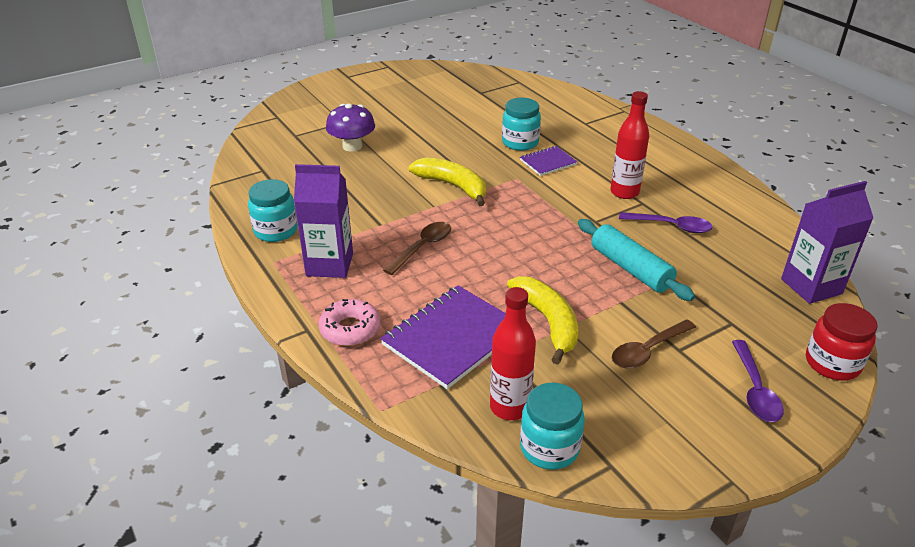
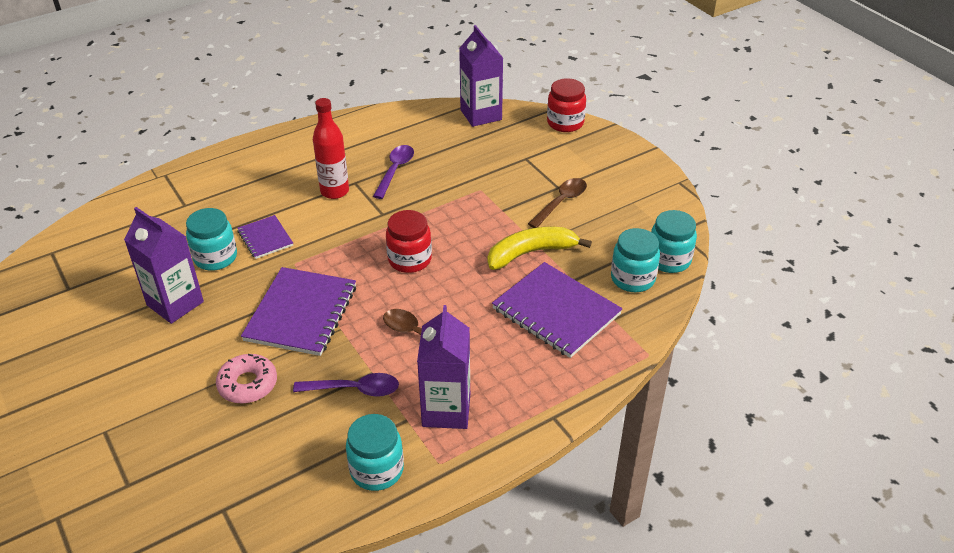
camera: 90 degrees left, 5 degrees up
pink donut [319,299,380,346] -> pink donut moved to [216,354,277,404]
purple mushroom [326,104,375,152] -> none
yellow banana [409,157,486,206] -> purple notebook [241,267,356,356]
red bottle [490,287,536,420] -> turquoise jar [611,228,660,292]
turquoise rolling pin [578,219,695,301] -> none
brown spoon [612,320,696,369] -> brown spoon turned 105 degrees counterclockwise [528,178,587,228]
purple spoon [732,340,784,422] -> purple spoon moved to [293,373,399,397]
none -> purple carton [124,207,204,324]
none -> red jar [386,210,432,273]

